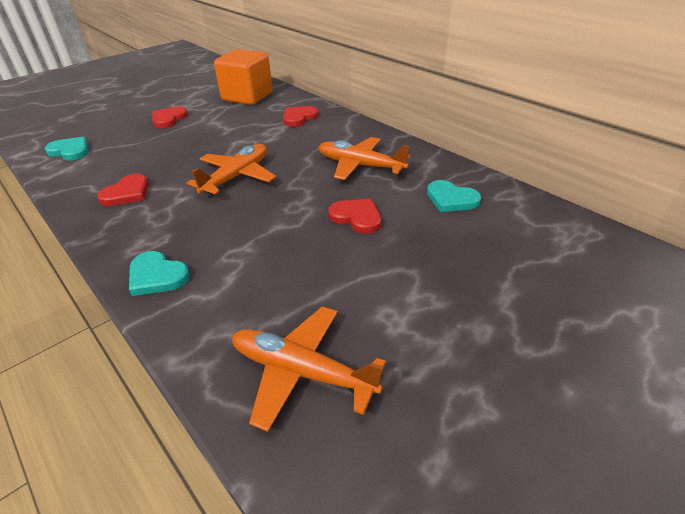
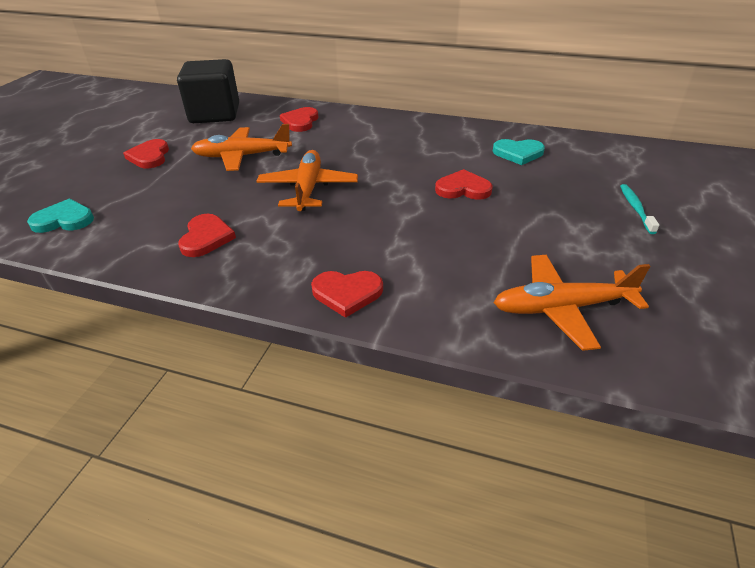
camera: 30 degrees left, 0 degrees up
turquoise heart [129,251,190,296] -> red heart [311,271,383,318]
orange cube [214,49,273,105] -> black cube [177,59,239,123]
orange plane [318,137,411,180] -> orange plane moved to [191,124,292,171]
none -> turquoise toothbrush [620,184,659,234]

